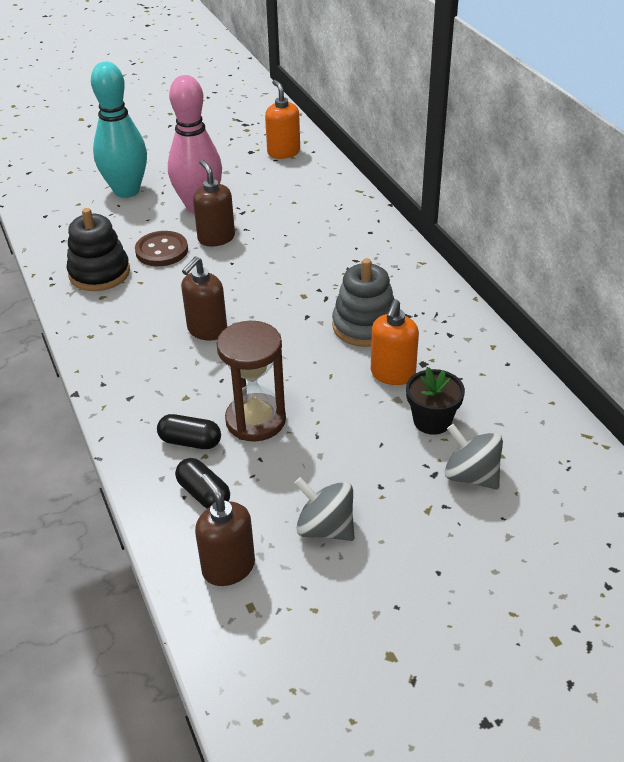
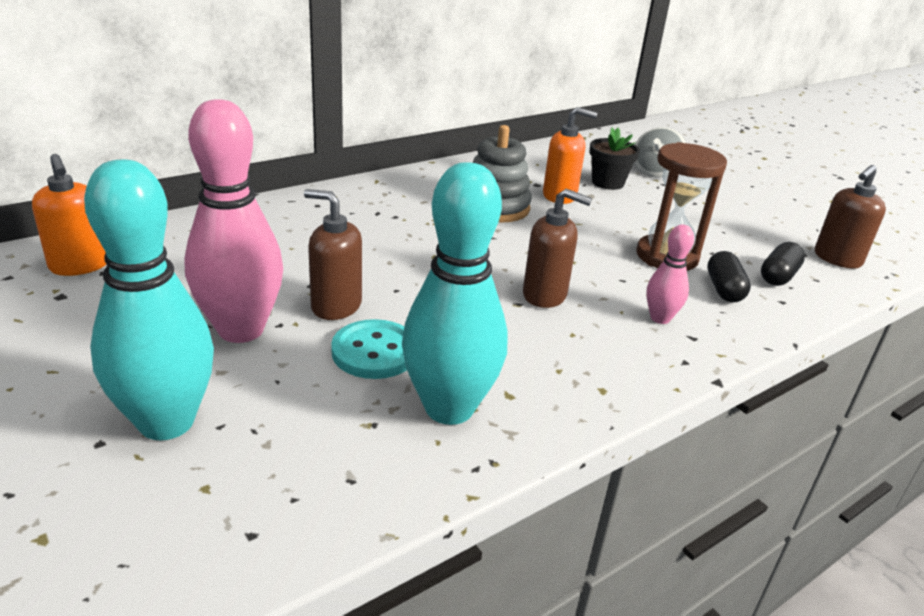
camera: 105 degrees left, 10 degrees down
black stacking toy [67,208,130,291] -> turquoise bowling pin [402,162,508,425]
brown button [135,231,188,266] -> turquoise button [331,319,407,379]
brown soap dispenser [193,160,235,246] -> brown soap dispenser turned 60 degrees clockwise [304,189,362,320]
orange soap dispenser [265,80,300,159] -> orange soap dispenser turned 90 degrees counterclockwise [32,154,106,276]
grey spinning top [294,477,355,541] -> none
none -> pink bowling pin [646,225,694,324]

